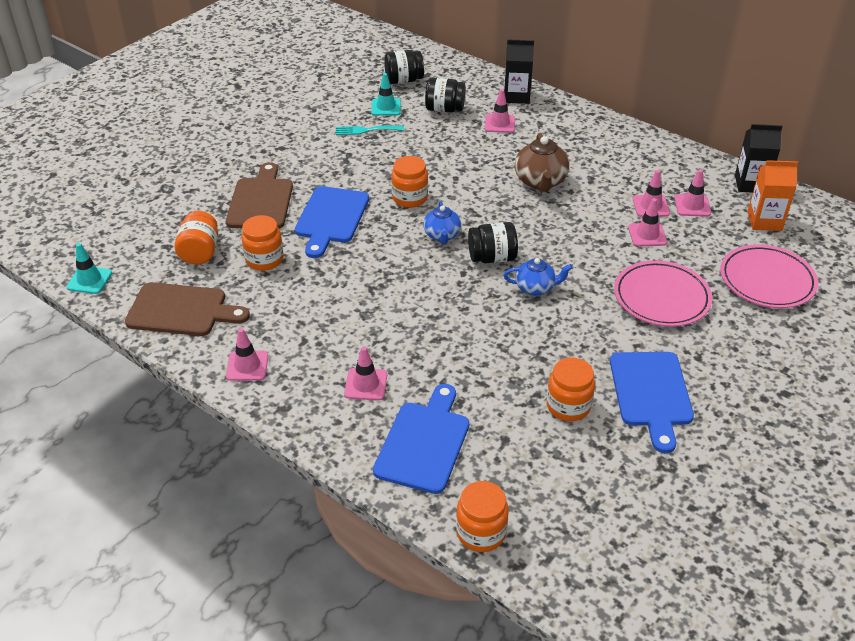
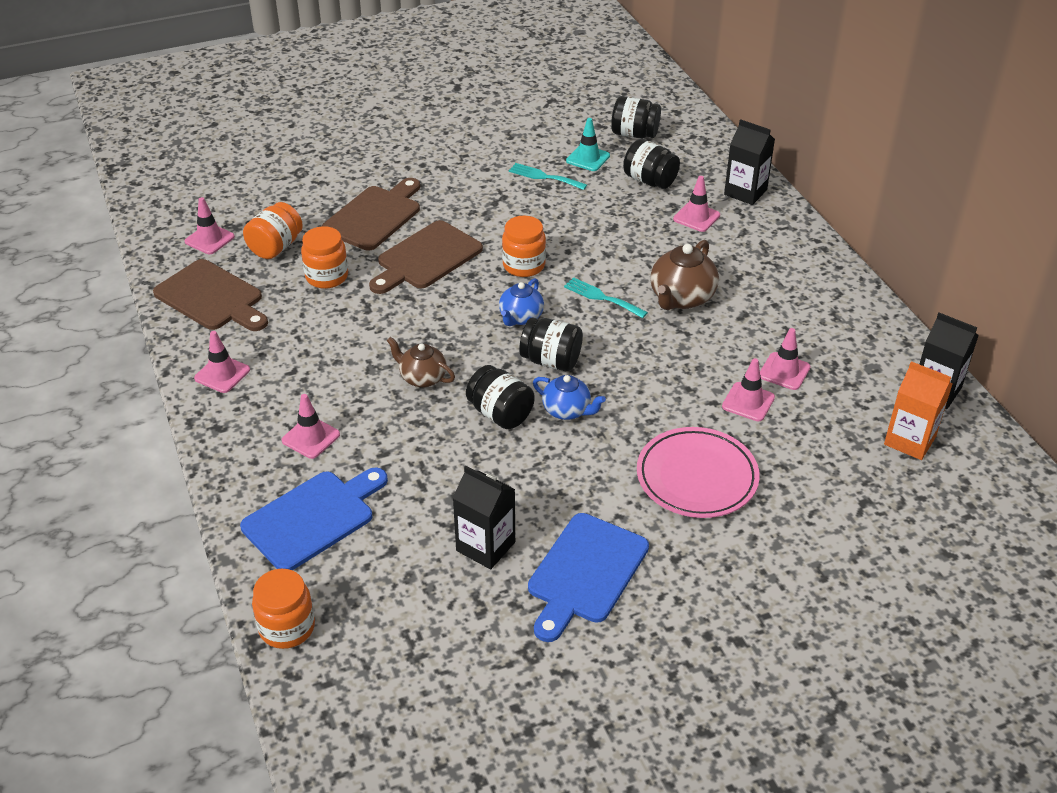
camera: 30 degrees right, 0 degrees up
turquoise traffic cone [66,243,112,294] -> none
blue cutting board [295,186,369,258] -> brown cutting board [369,220,483,294]
orange jar [546,358,595,421] -> black carton [453,466,515,569]
pink traffic cone [675,169,711,217] -> pink traffic cone moved to [185,197,235,254]
pink plate [720,244,818,308] -> none
none -> brown teapot [387,336,455,387]
none -> black jar [466,365,534,429]
none -> turquoise fork [564,277,648,318]

